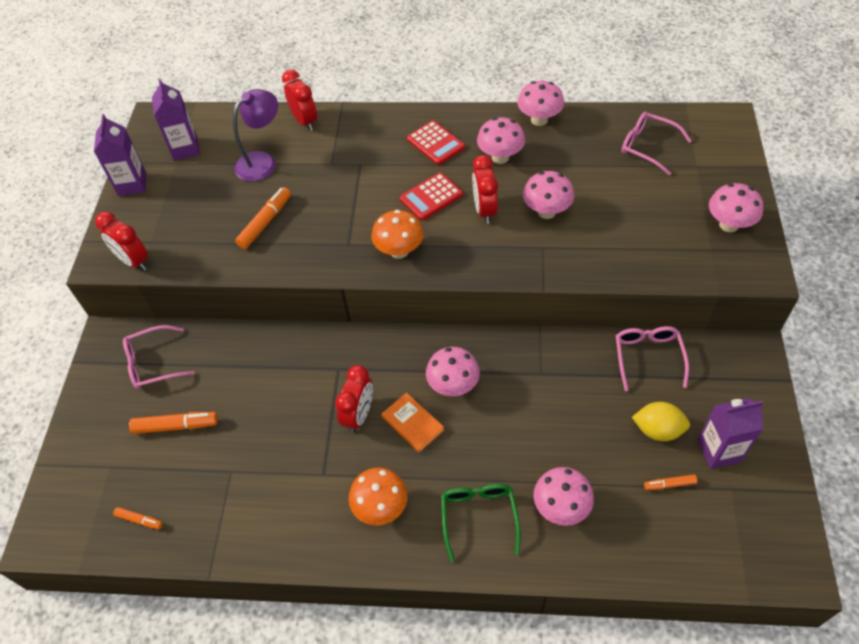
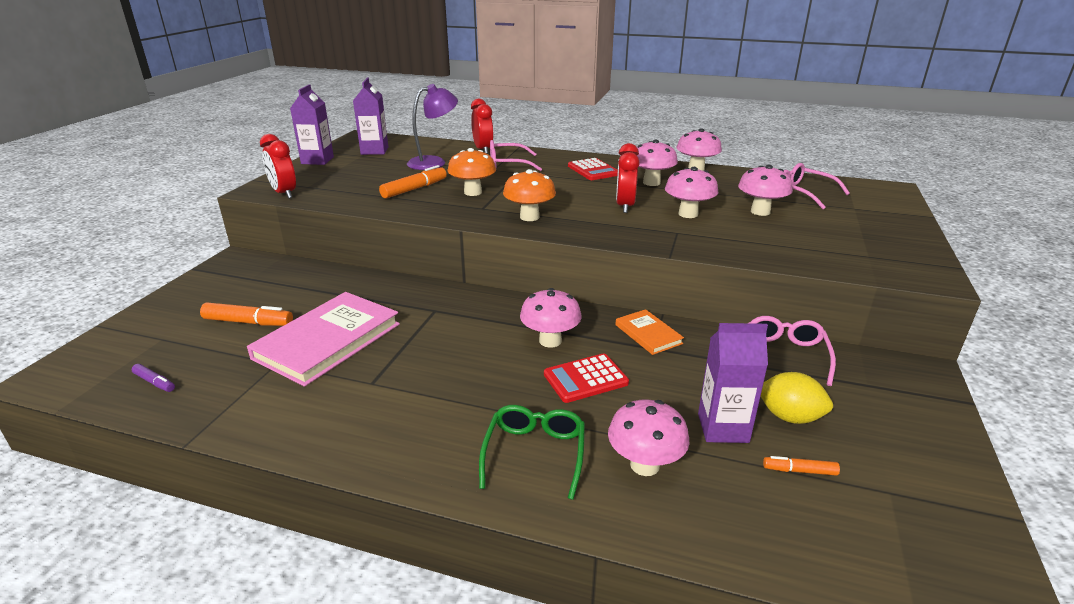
camera: 10 degrees right, 25 degrees down
orange marker [113,507,163,530] -> purple marker [132,364,175,392]
pink glasses [123,325,195,389] -> pink glasses moved to [490,140,542,171]
red clock [335,365,373,433] -> none
orange mushroom [349,468,408,525] -> orange mushroom moved to [447,148,496,196]
orange book [381,393,444,452] -> orange book moved to [615,309,684,355]
red calculator [400,173,463,220] -> red calculator moved to [544,353,629,403]
purple carton [697,398,763,469] -> purple carton moved to [698,323,768,443]
pink mushroom [709,183,763,232] -> pink mushroom moved to [738,165,793,216]
none -> pink book [247,292,400,387]

